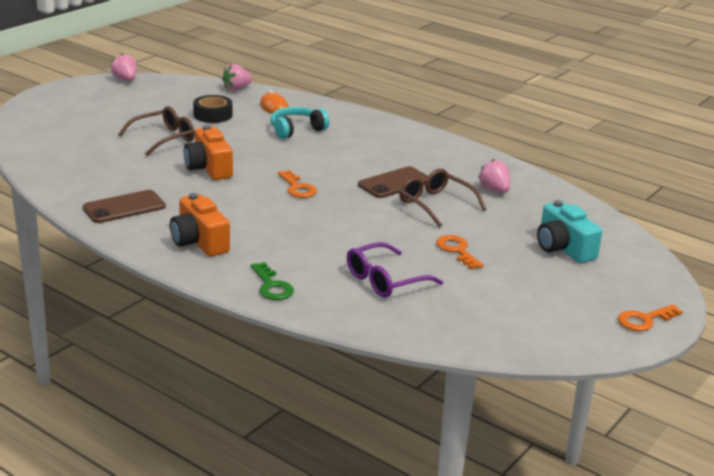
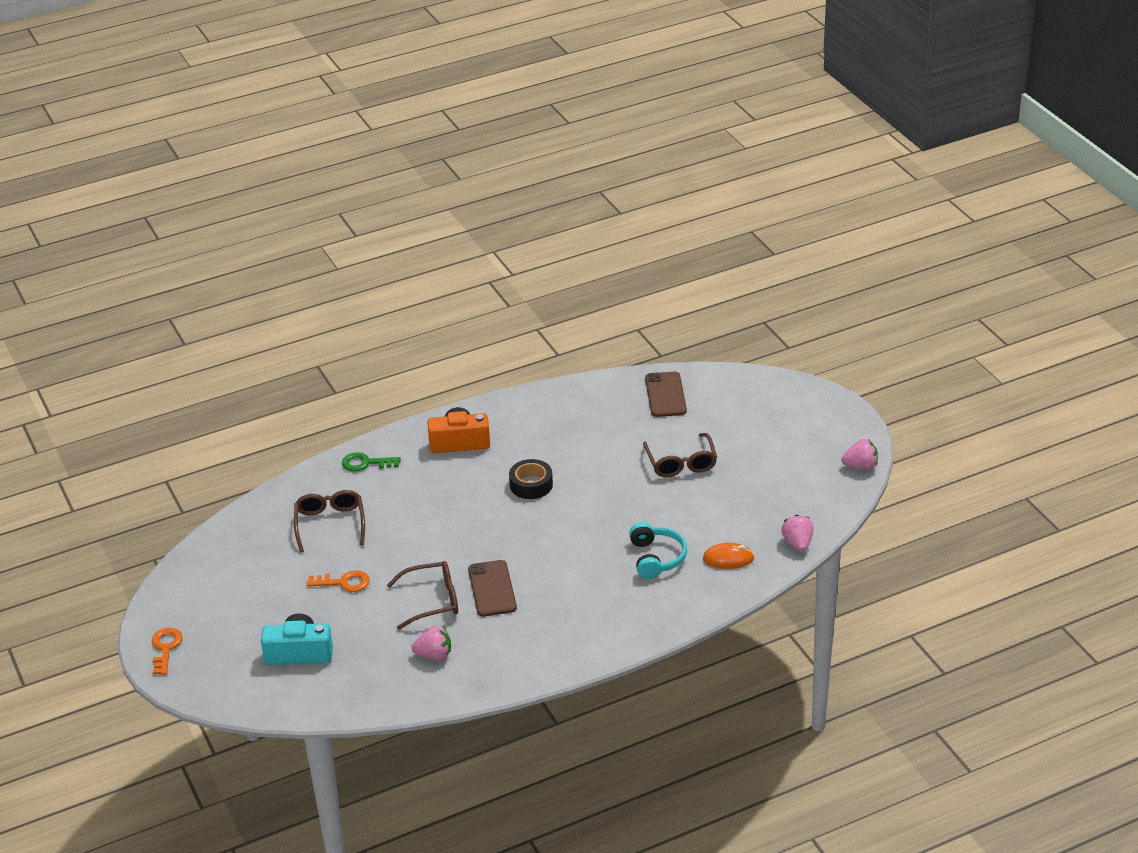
camera: 120 degrees right, 10 degrees up
brown phone [83,190,166,223] -> brown phone moved to [645,372,687,417]
orange camera [184,125,233,180] -> none
black tape [193,95,232,123] -> black tape moved to [509,459,553,499]
orange key [278,170,317,198] -> none
purple glasses [347,242,443,298] -> brown glasses [294,490,365,552]

